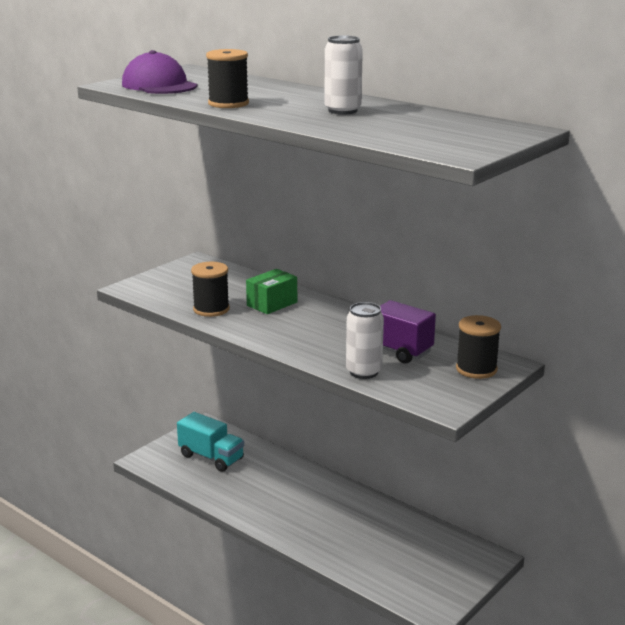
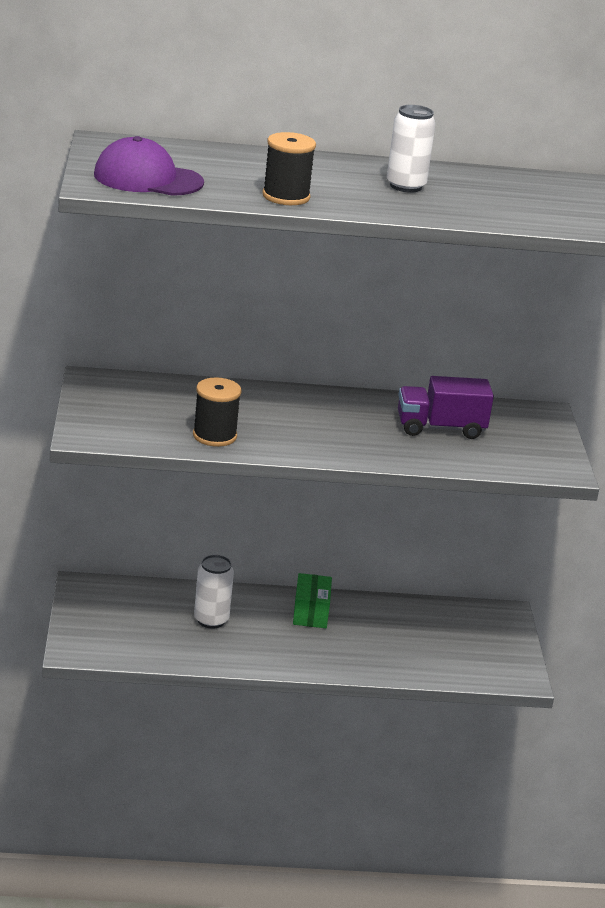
camera: 45 degrees left, 5 degrees up
turquoise truck [177,412,244,472] -> none
green box [246,269,297,314] -> green box moved to [293,573,332,628]
white can [346,302,384,379] -> white can moved to [194,555,234,629]
black spool [456,315,501,379] -> none

